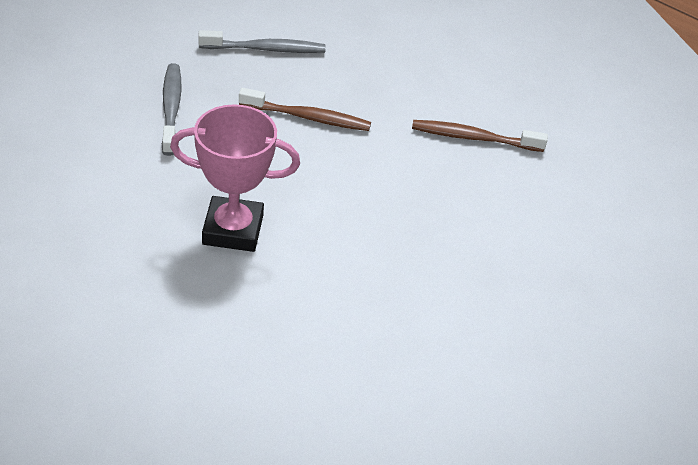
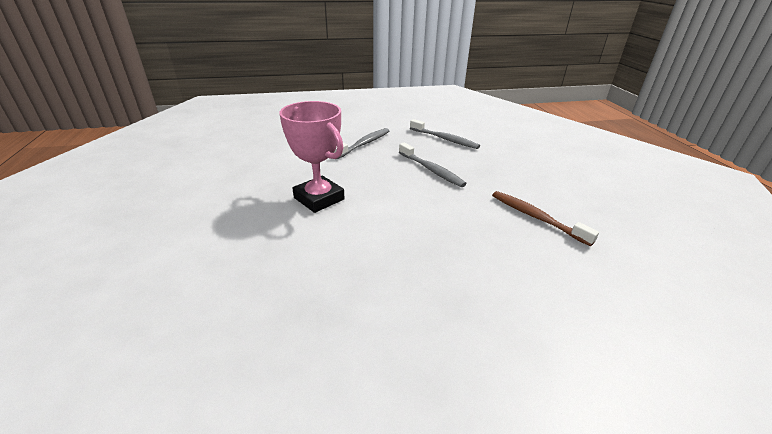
camera: 45 degrees right, 10 degrees down
brown toothbrush [239,88,371,131] -> grey toothbrush [399,143,467,187]

